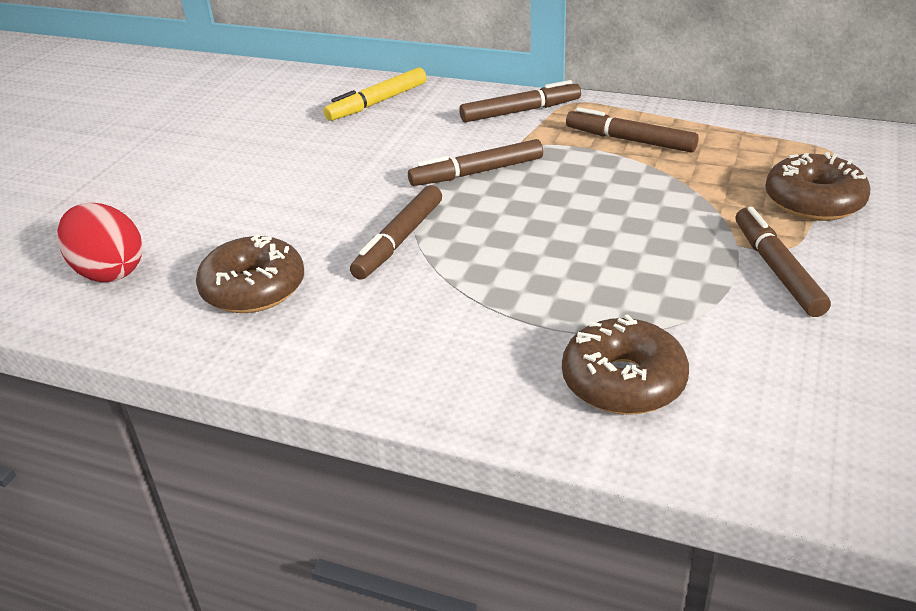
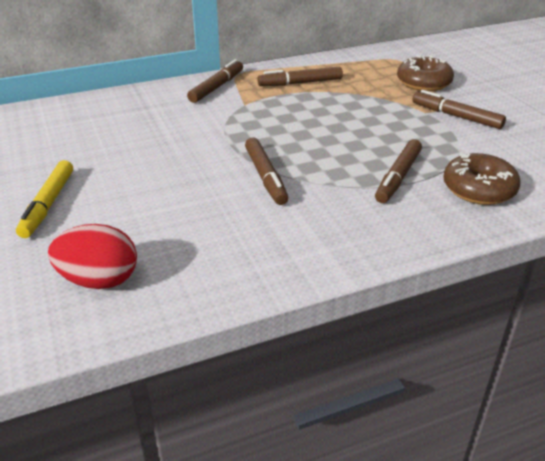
camera: 45 degrees left, 0 degrees up
brown donut [196,234,304,313] -> none
yellow marker [323,67,427,121] -> yellow marker moved to [16,160,73,238]
brown marker [408,139,543,186] -> brown marker moved to [375,139,422,203]

